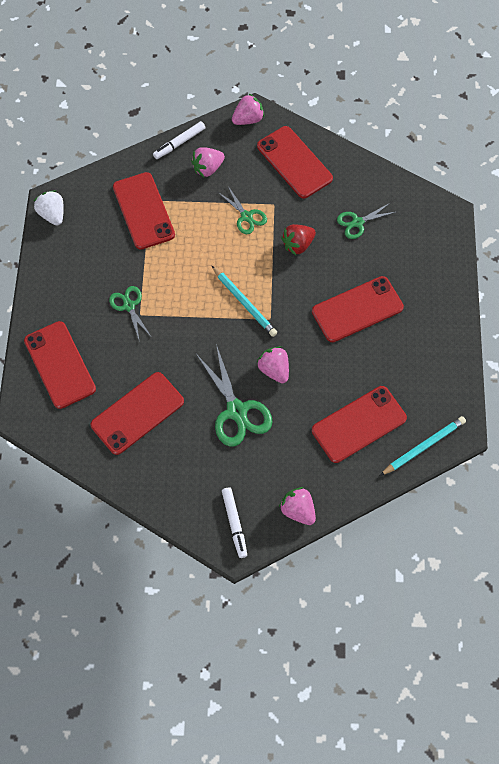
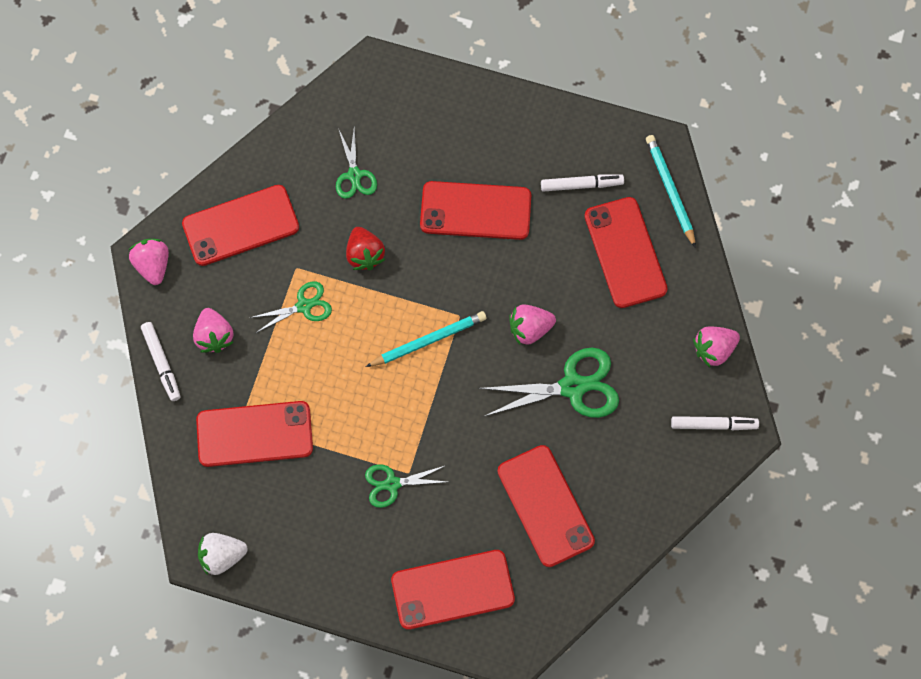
camera: 75 degrees left, 5 degrees up
red phone [312,276,404,342] -> red phone turned 75 degrees counterclockwise [420,181,531,240]
none -> white marker [541,174,624,192]

